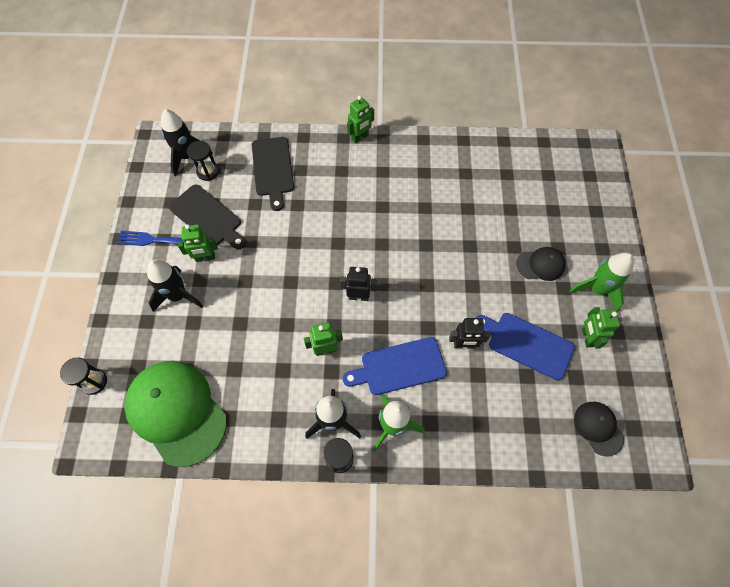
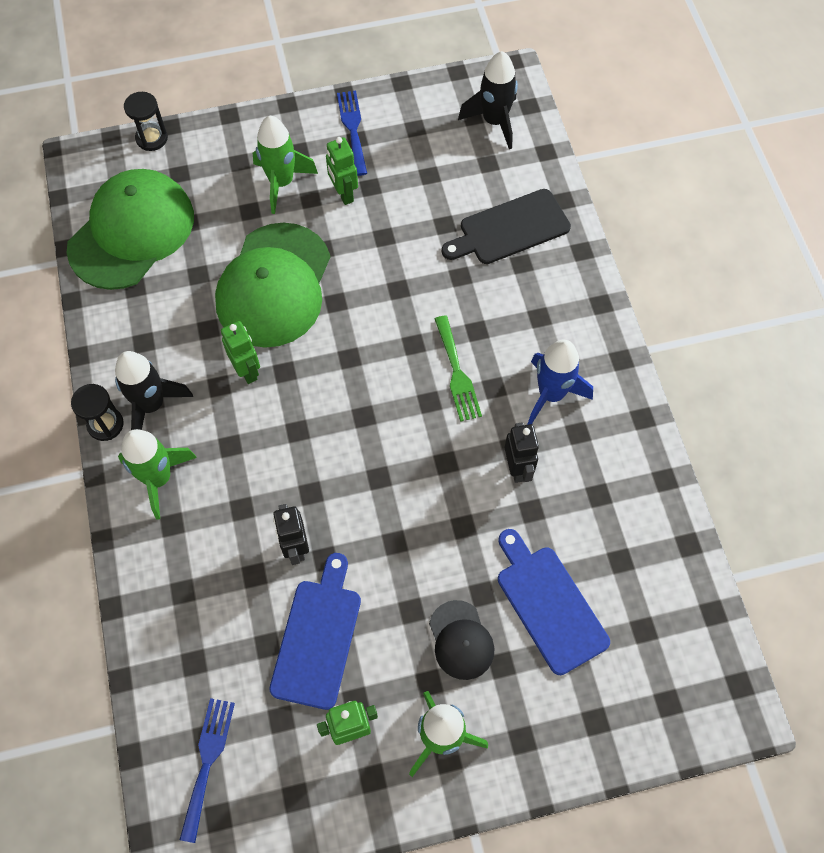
camera: 75 degrees right, 0 degrees up
black rocket [147,260,203,312] -> green rocket [253,116,318,214]
black cutting board [169,184,246,249] -> none
black hourglass [187,141,219,181] -> none
black robot [340,267,377,301] -> black robot moved to [505,422,539,483]
blue cutting board [343,337,447,395] -> blue cutting board moved to [498,529,610,675]
green robot [347,96,374,143] -> none
black cap [574,402,624,456] -> blue fork [180,698,235,843]
none -> green cap [215,223,330,348]
none -> green fork [435,315,482,422]
none -> blue rocket [527,340,593,425]

